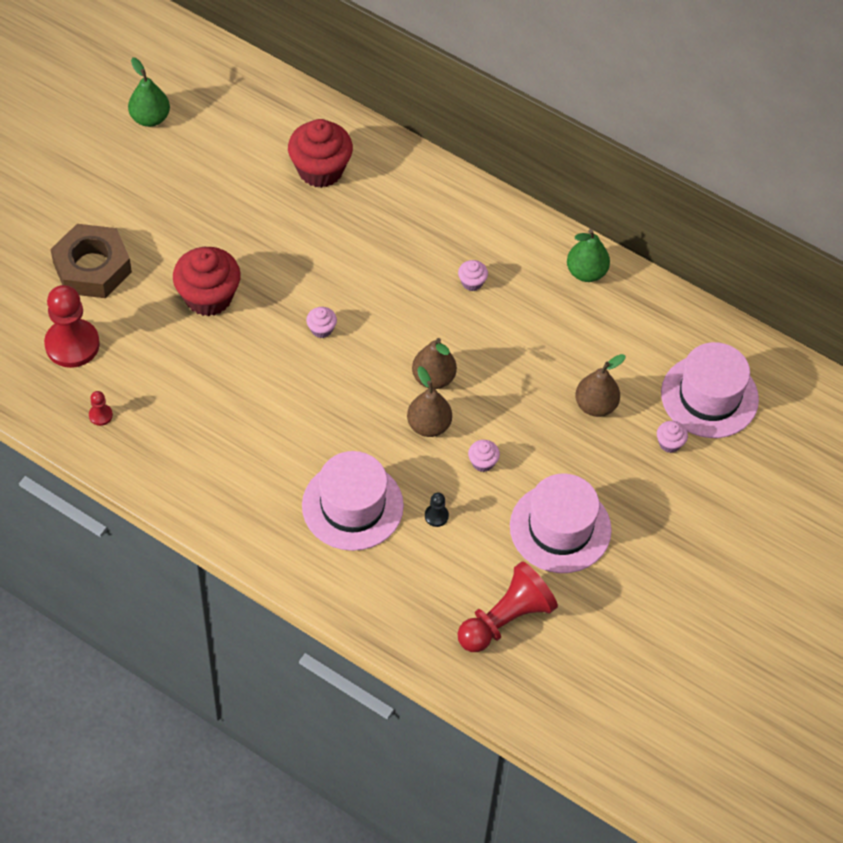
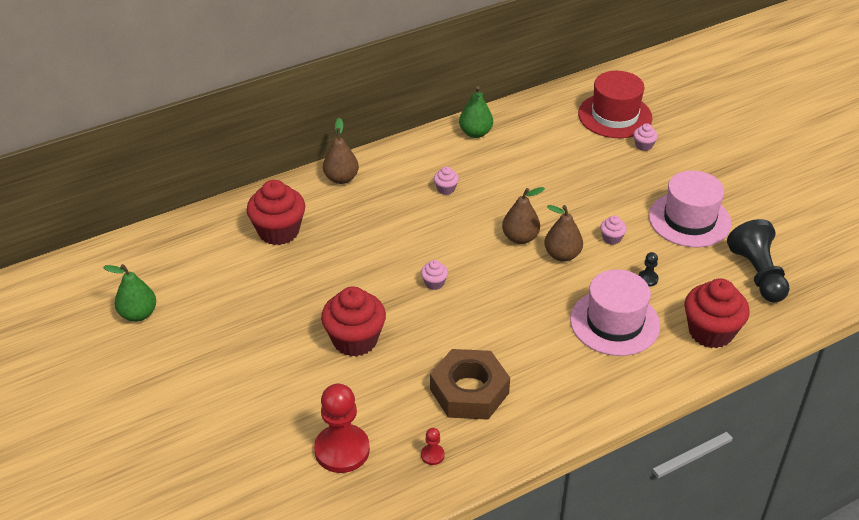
camera: 60 degrees left, 15 degrees down
brown nut [50,224,132,298] -> brown nut moved to [430,349,510,420]
red pawn [457,561,558,652] -> black pawn [727,219,790,302]
brown pear [575,354,626,417] -> brown pear moved to [323,118,359,184]
pink hat [661,342,759,438] -> red hat [578,71,652,138]
none -> red cupcake [684,279,750,348]

